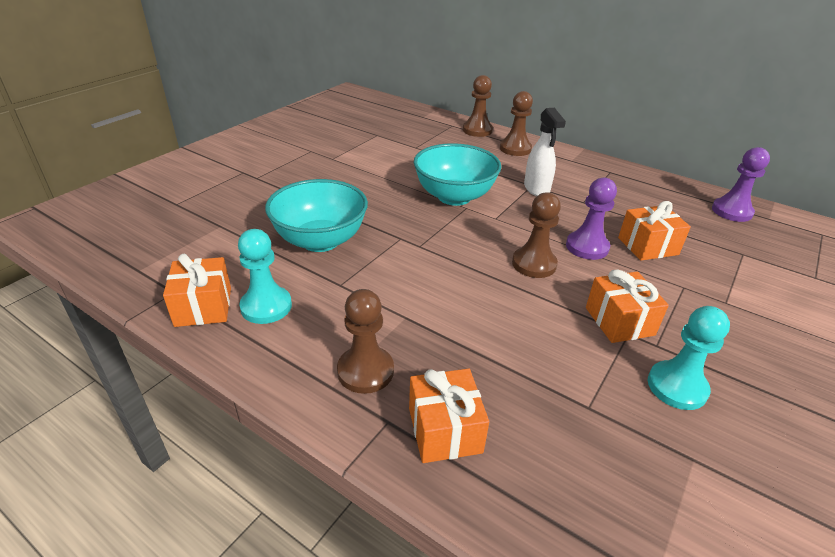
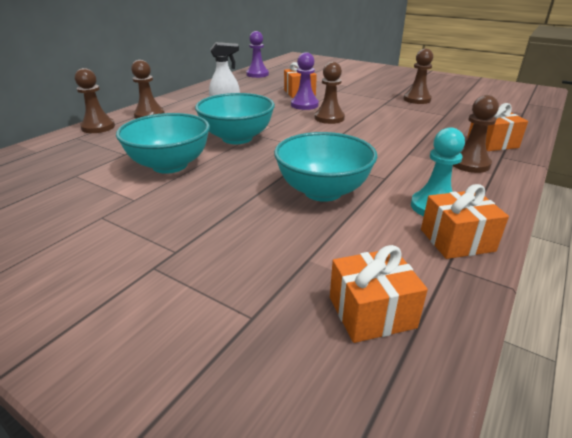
camera: 90 degrees left, 5 degrees down
orange gift [586,269,669,343] -> orange gift moved to [330,245,428,343]
turquoise pawn [648,306,730,410] -> brown pawn [404,49,433,104]
none -> turquoise bowl [116,113,210,174]

